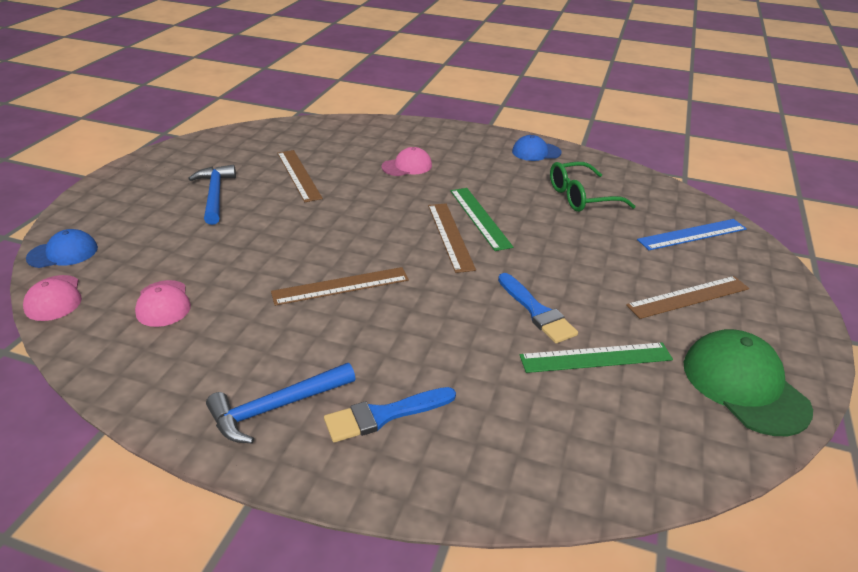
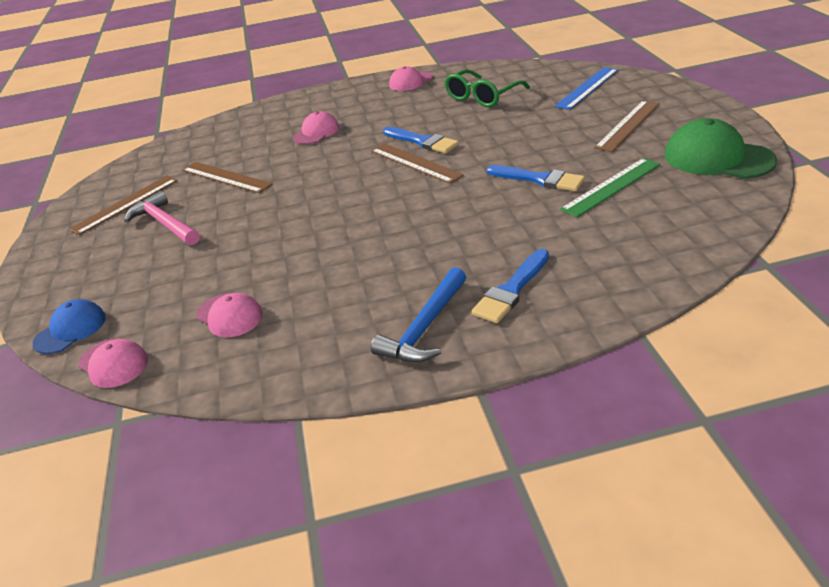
camera: 25 degrees left, 0 degrees up
blue hammer [188,165,236,225] -> pink hammer [124,191,200,245]
brown ruler [271,267,409,306] -> brown ruler moved to [69,176,178,235]
green ruler [450,188,513,251] -> blue brush [383,127,459,153]
blue cap [512,135,562,161] -> pink cap [389,66,433,91]

